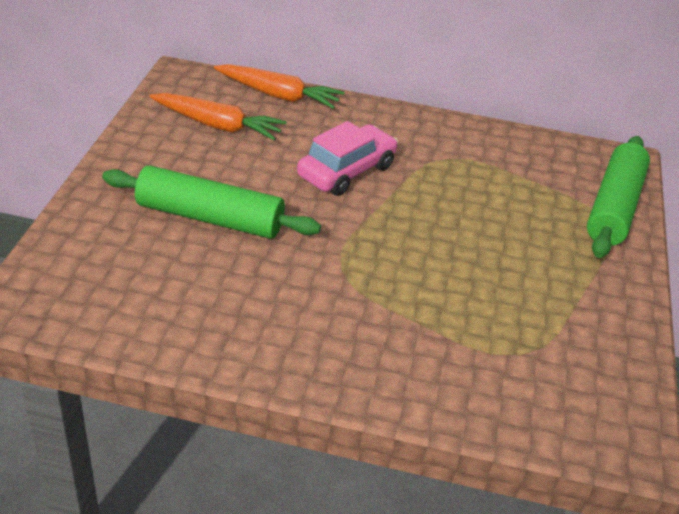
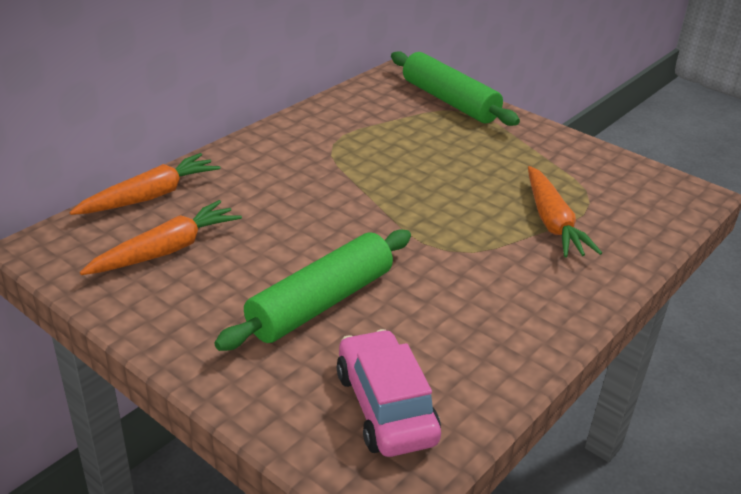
camera: 60 degrees left, 5 degrees down
pink car [297,121,398,196] -> pink car moved to [337,329,441,457]
none -> orange carrot [528,166,602,258]

